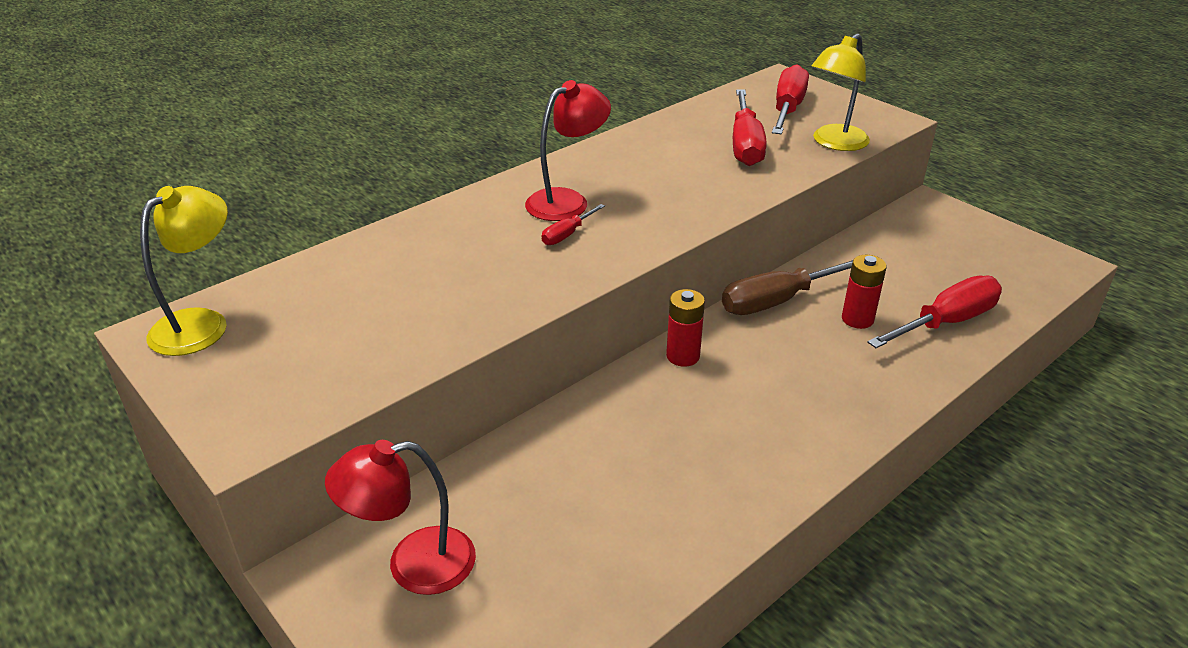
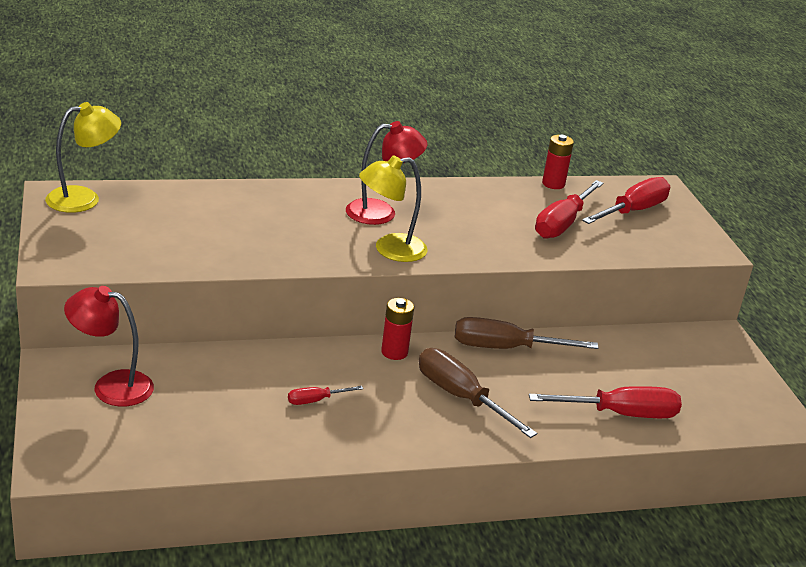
camera: 25 degrees right, 5 degrees down
red screwdriver [541,204,605,245] -> red screwdriver moved to [288,386,363,405]
yellow lamp [812,33,870,151] -> yellow lamp moved to [359,156,428,262]
red battery [842,255,887,329] -> red battery moved to [542,135,574,189]
none -> brown screwdriver [419,348,537,438]

